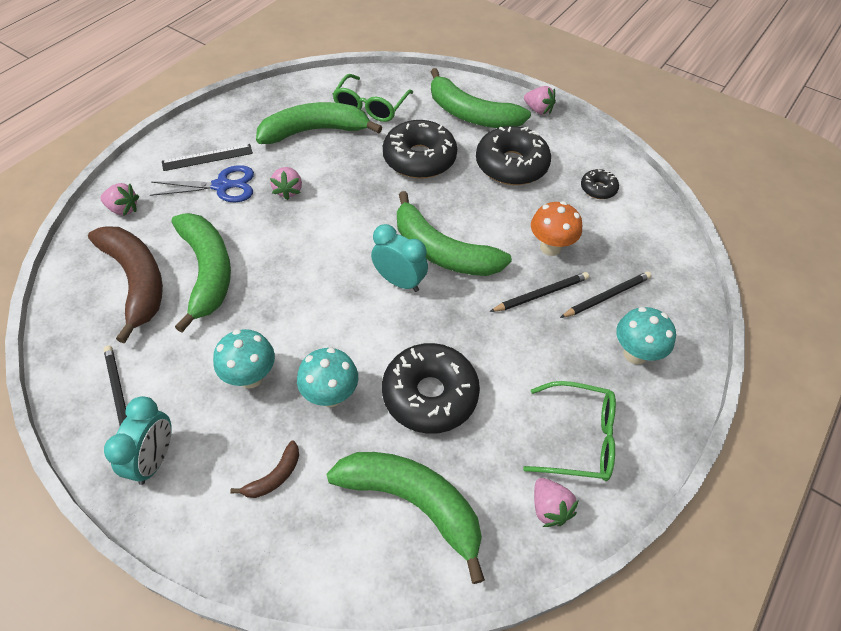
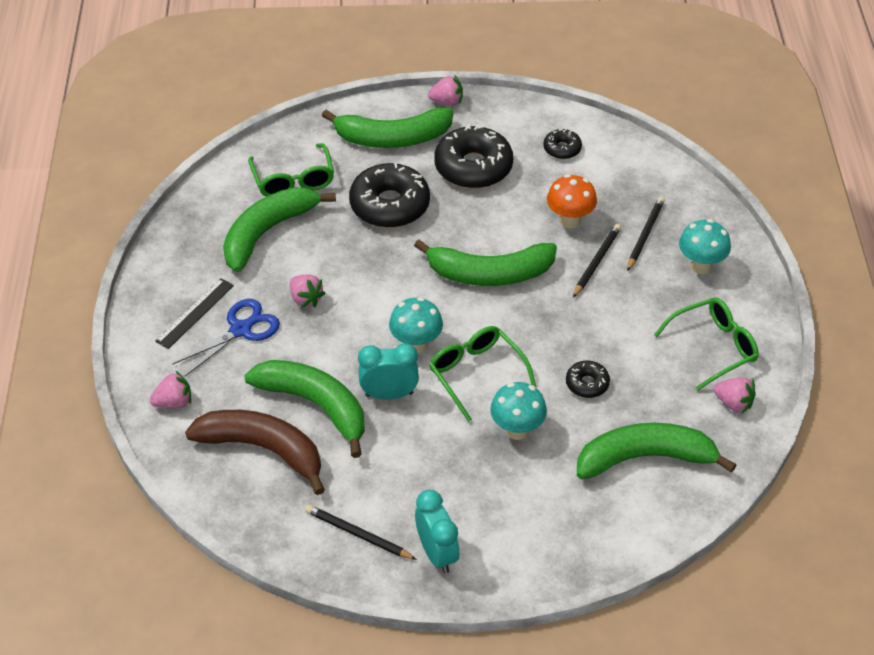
camera: 35 degrees left, 5 degrees down
turquoise mushroom [213,329,275,388] -> turquoise mushroom moved to [389,297,443,354]
brown banana [230,440,299,498] -> none
turquoise clock [371,224,428,292] -> turquoise clock moved to [358,343,419,400]
black donut [382,343,480,434] -> black donut [566,361,610,398], size x0.49
none -> green glasses [429,326,536,422]

